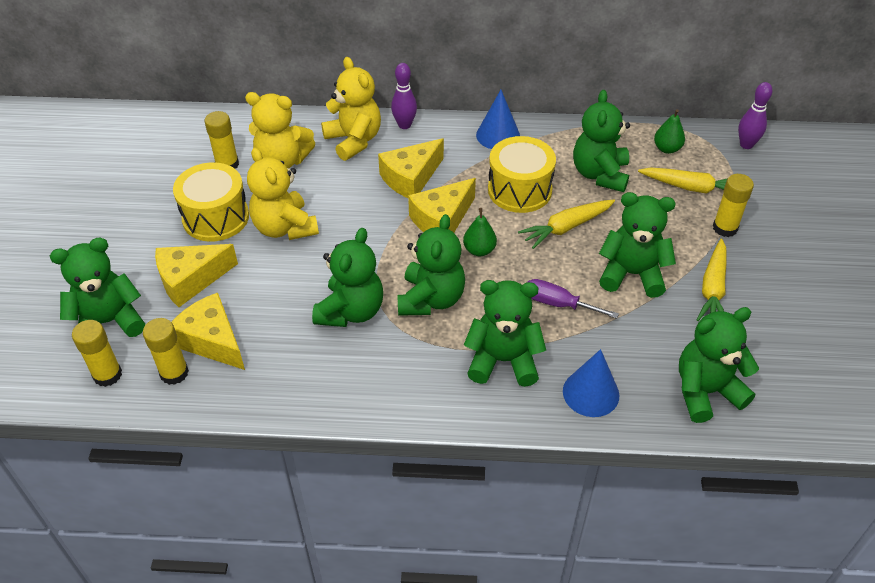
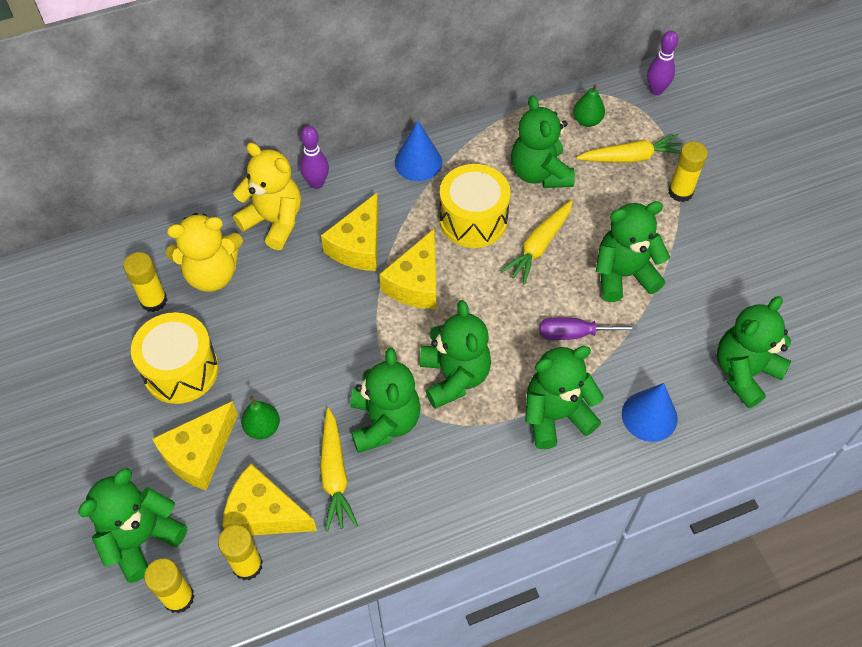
camera: 25 degrees left, 10 degrees up
yellow teddy bear [247,147,319,240] -> none
green pear [463,208,497,256] -> green pear moved to [241,396,280,439]
yellow carrot [697,239,726,321] -> yellow carrot moved to [320,408,358,532]

